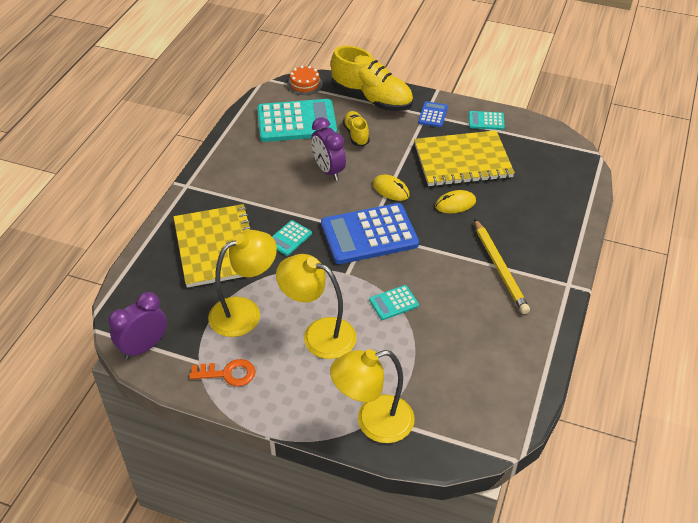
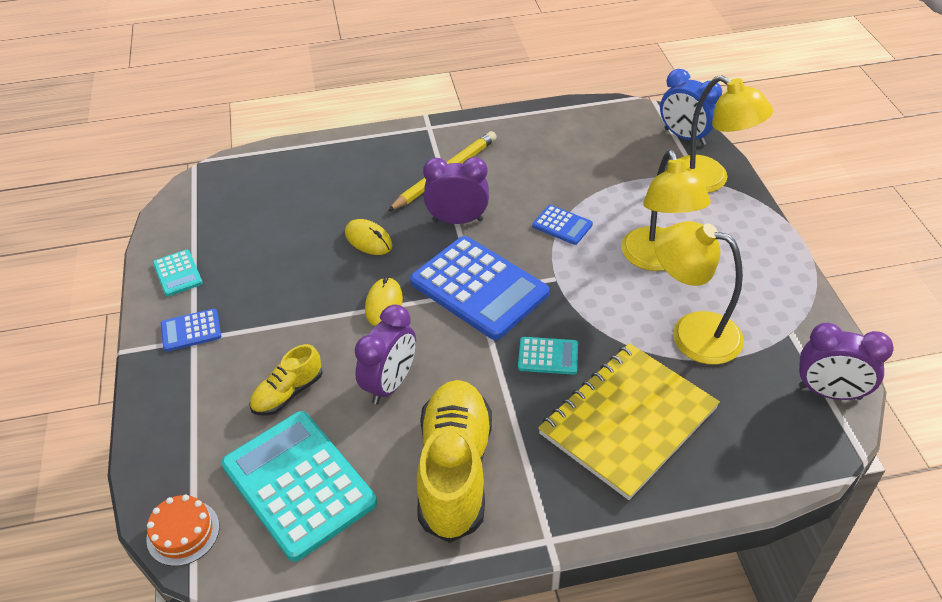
camera: 120 degrees left, 0 degrees up
orange key [189,359,256,386] -> none
yellow shoe [331,46,413,111] -> yellow shoe moved to [417,380,492,543]
turquoise calculator [369,285,419,320] -> blue calculator [532,205,593,245]
yellow notebook [414,130,515,186] -> none
none -> purple clock [423,157,489,224]
none -> blue clock [660,69,722,145]

